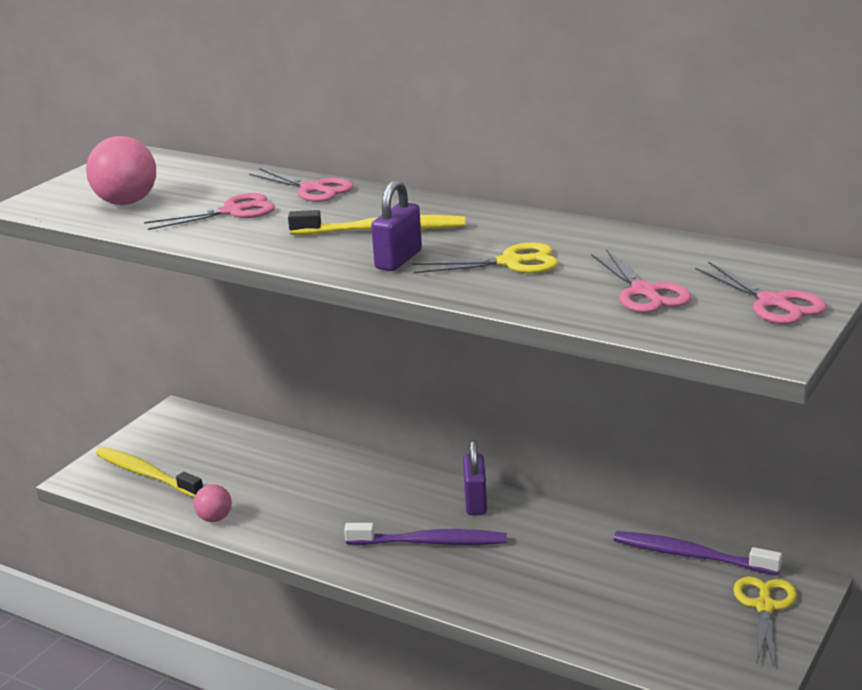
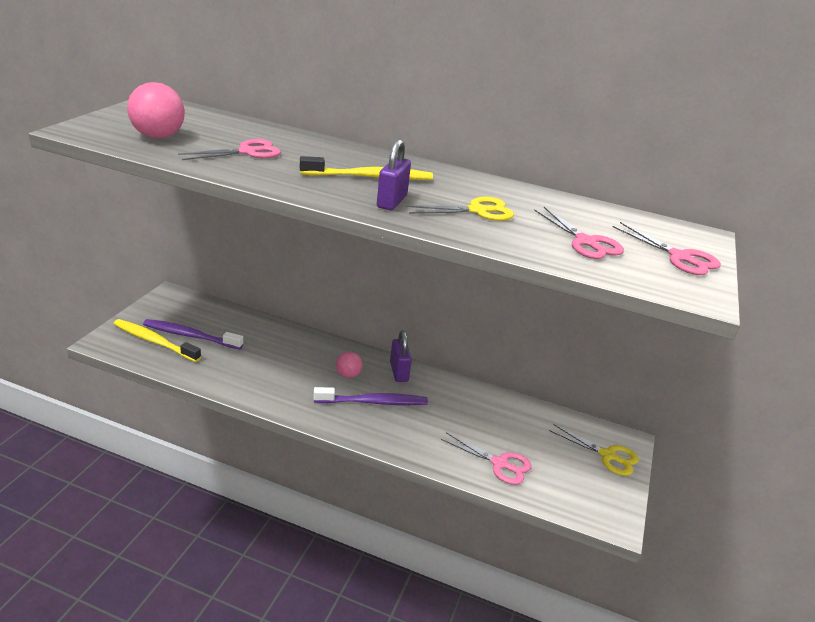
camera: 15 degrees left, 5 degrees up
pink ball [194,484,232,522] -> pink ball moved to [336,351,362,378]
pink scissors [249,168,353,202] -> pink scissors moved to [441,432,532,485]
purple toothbrush [614,531,782,575] -> purple toothbrush moved to [143,319,243,349]
yellow scissors [733,577,797,667] -> yellow scissors turned 120 degrees clockwise [549,424,639,476]

